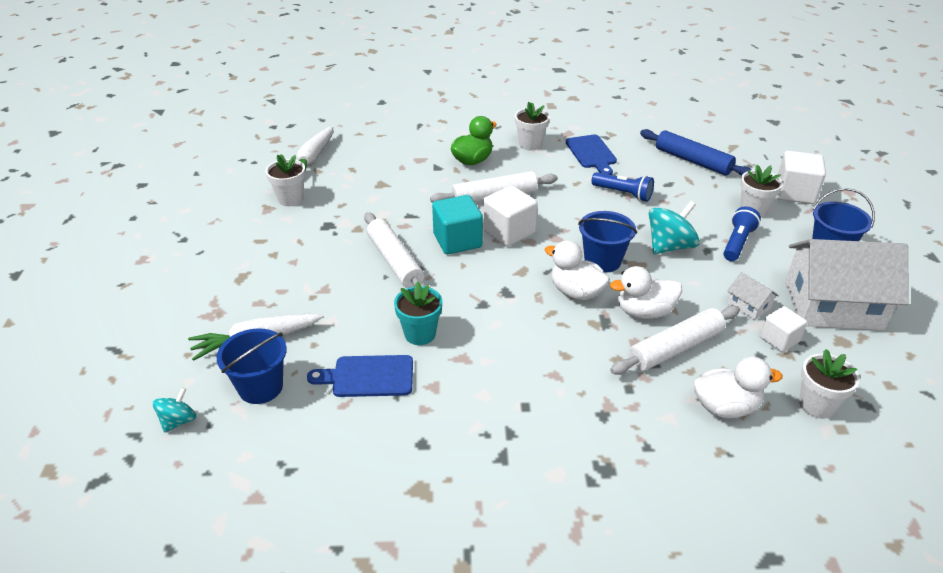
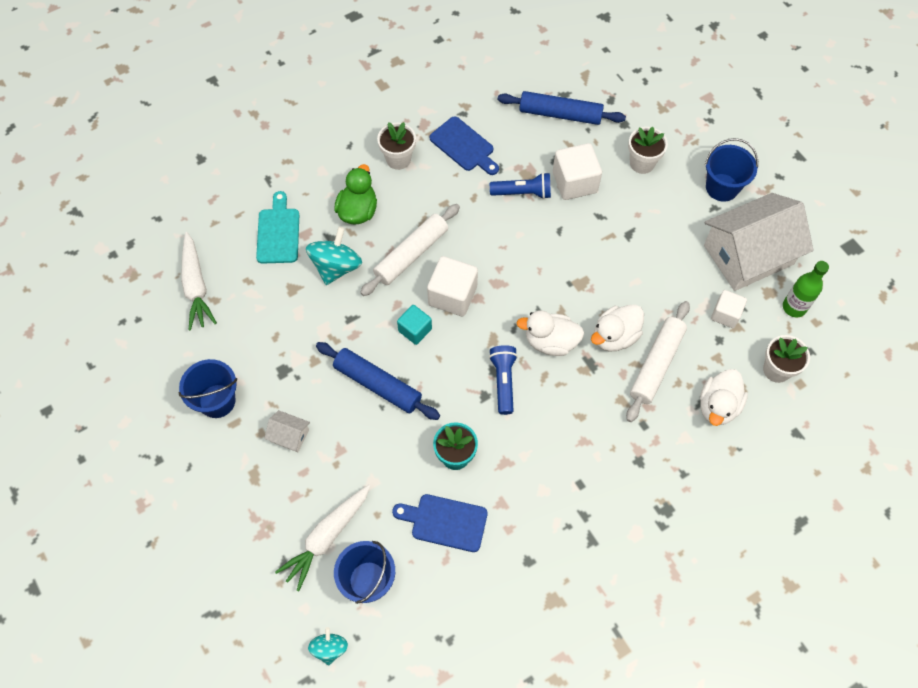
camera: 30 degrees left, 25 degrees up
white flower pot [265,154,306,206] -> none
blue cutting board [307,355,413,397] -> blue cutting board turned 45 degrees clockwise [392,494,488,552]
white rolling pin [364,212,426,288] -> blue rolling pin [316,342,440,420]
turquoise cube [432,195,483,254] -> turquoise cube [397,305,432,345], size x0.63
blue bucket [578,211,637,273] -> blue bucket moved to [179,359,237,418]
turquoise spinning top [649,201,700,254] -> turquoise spinning top moved to [306,226,362,285]
white duck [694,357,782,418] -> white duck turned 150 degrees clockwise [700,369,748,426]
blue flashlight [723,206,761,261] -> blue flashlight moved to [489,345,518,415]
white house [727,272,779,320] -> white house moved to [264,410,310,452]
white cube [777,150,826,204] -> white cube moved to [553,143,602,200]
none -> turquoise cutting board [256,191,299,264]
none -> green bottle [783,261,829,317]

